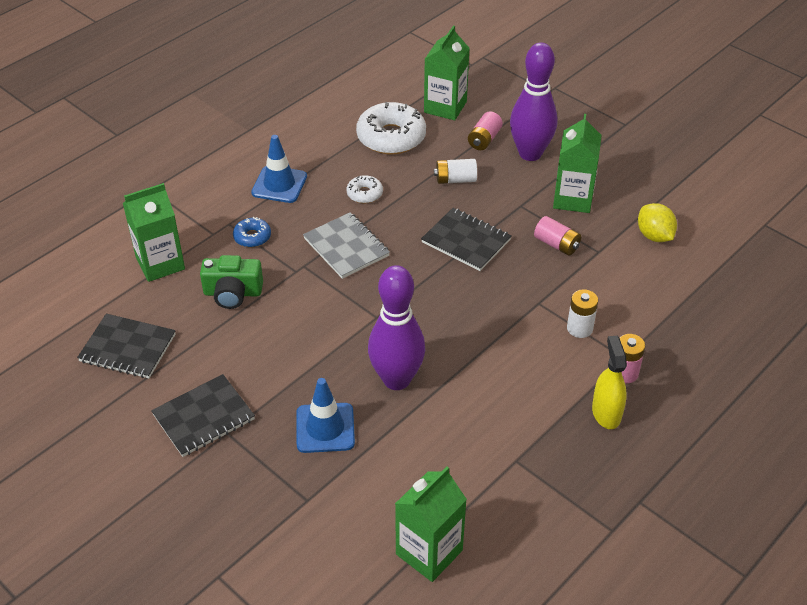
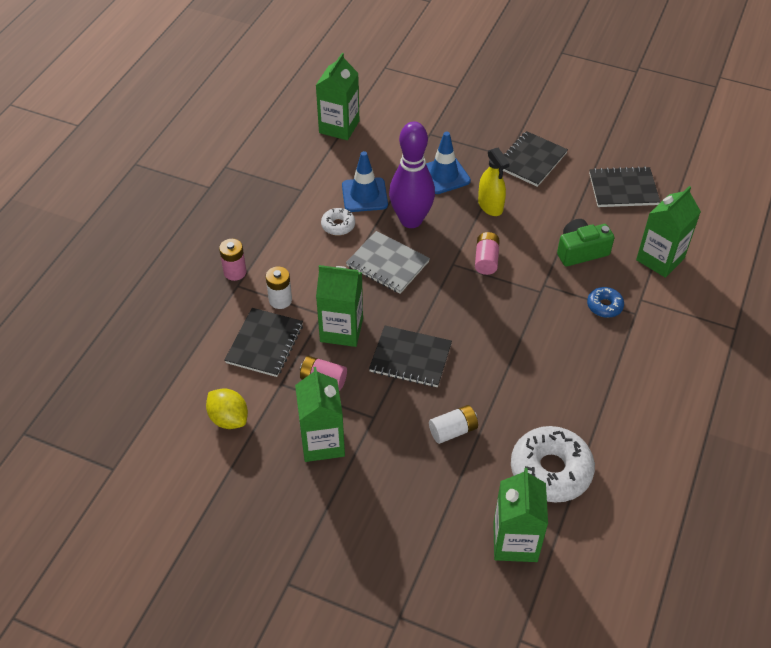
camera: 160 degrees right, 5 degrees up
blue traffic cone [251,135,307,203] -> blue traffic cone moved to [342,151,388,212]
grey notebook [303,212,390,279] -> grey notebook moved to [346,231,430,294]
white donut [346,175,383,203] -> white donut moved to [321,208,355,236]
pink battery [468,111,503,150] -> pink battery moved to [475,232,500,275]
purple bowling pin [510,42,557,161] -> none
yellow spray bottle [592,336,627,429] -> yellow spray bottle moved to [478,148,510,216]
none -> black notebook [224,308,303,377]
none -> green carton [316,265,363,347]

